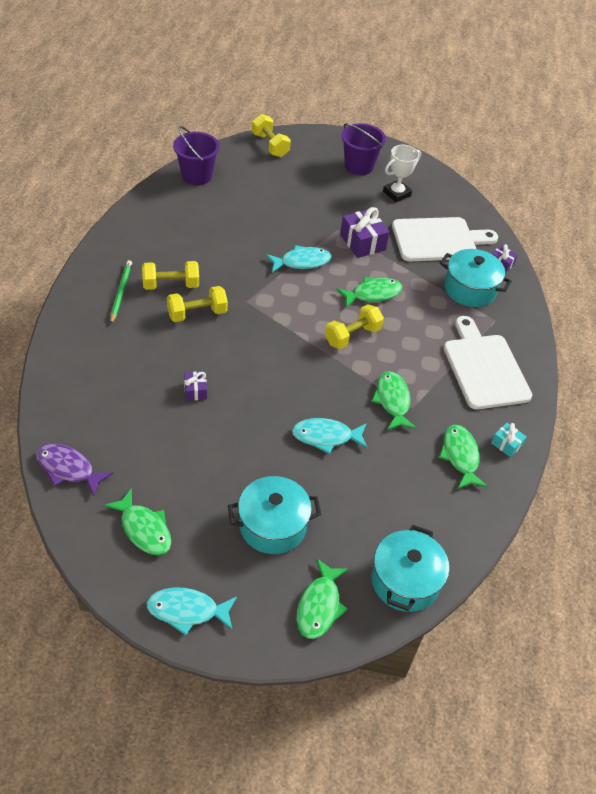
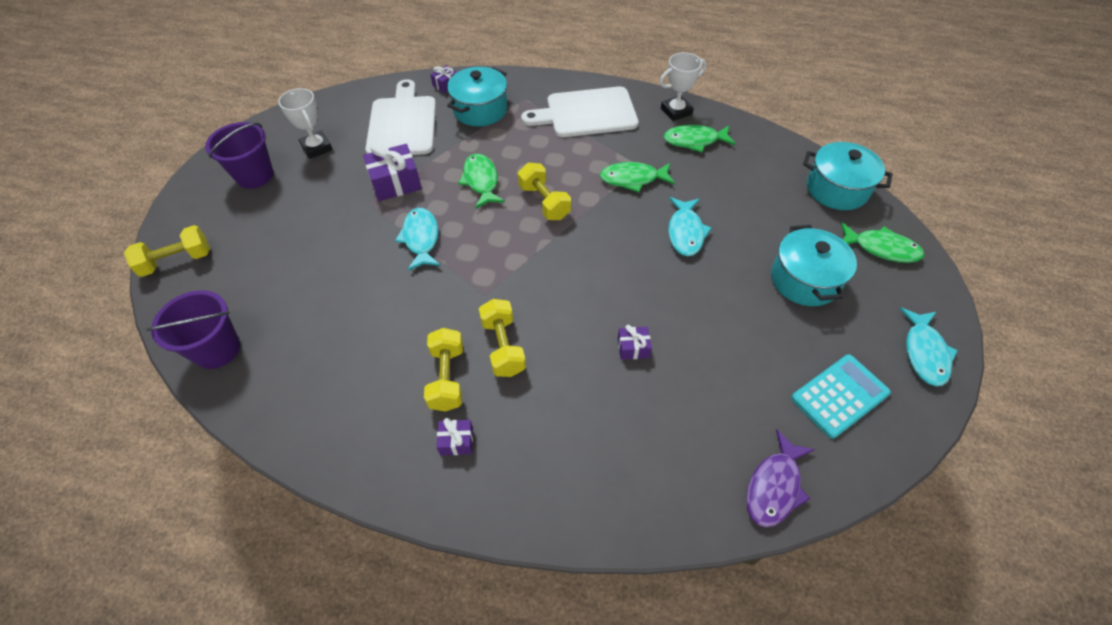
camera: 80 degrees left, 5 degrees up
green fish [104,488,171,555] -> turquoise calculator [791,354,891,439]
green pencil [110,260,132,324] -> purple gift [437,418,473,455]
turquoise gift [491,423,527,457] -> white trophy [660,52,707,121]

